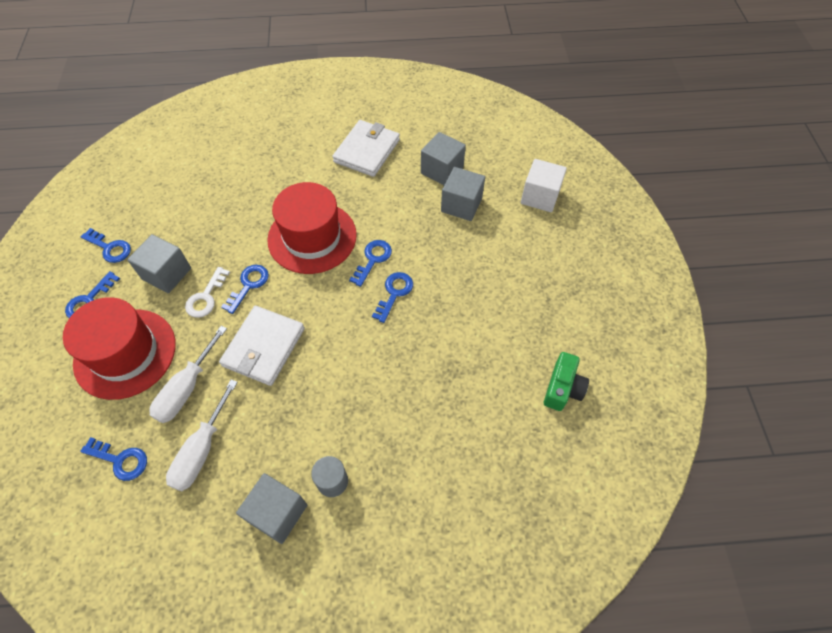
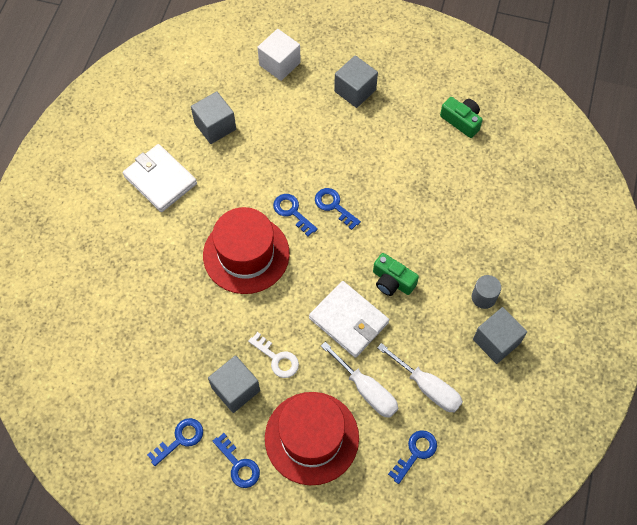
camera: 70 degrees left, 5 degrees up
blue key [221,265,269,314] -> none
grey cube [441,167,485,221] -> grey cube moved to [334,55,378,108]
none -> green camera [373,253,419,296]

